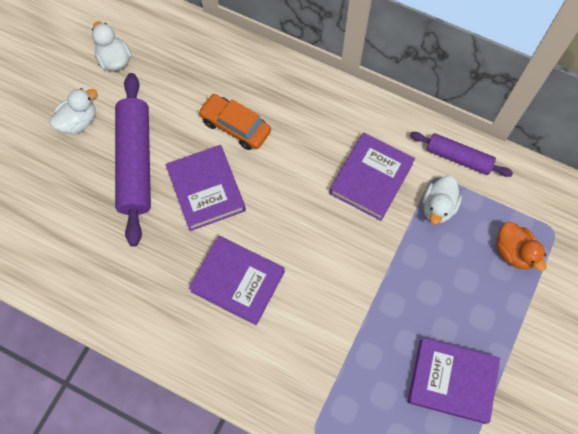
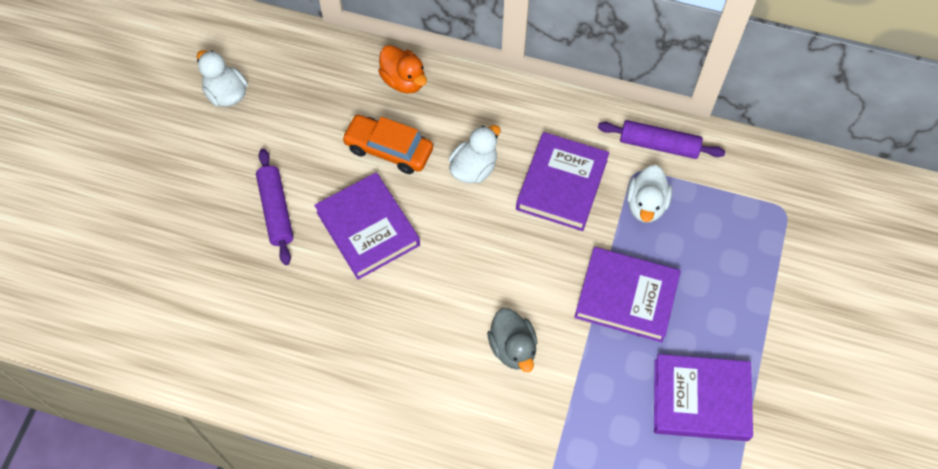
camera: 10 degrees left, 5 degrees down
white duck [50,88,97,135] -> white duck moved to [449,125,501,183]
purple rolling pin [115,73,151,246] -> purple rolling pin [256,149,294,265], size x0.58
purple book [189,236,285,325] -> purple book moved to [574,247,681,343]
orange duck [496,222,546,271] -> orange duck moved to [378,45,427,94]
none -> grey duck [487,308,537,372]

